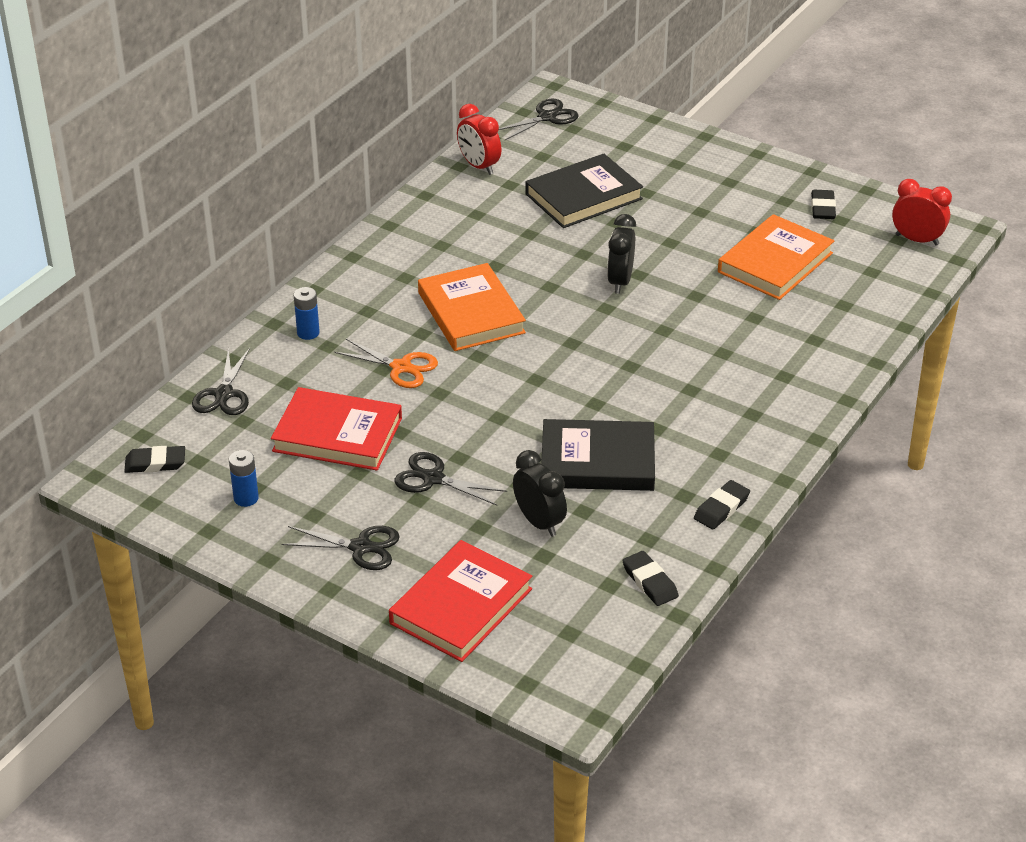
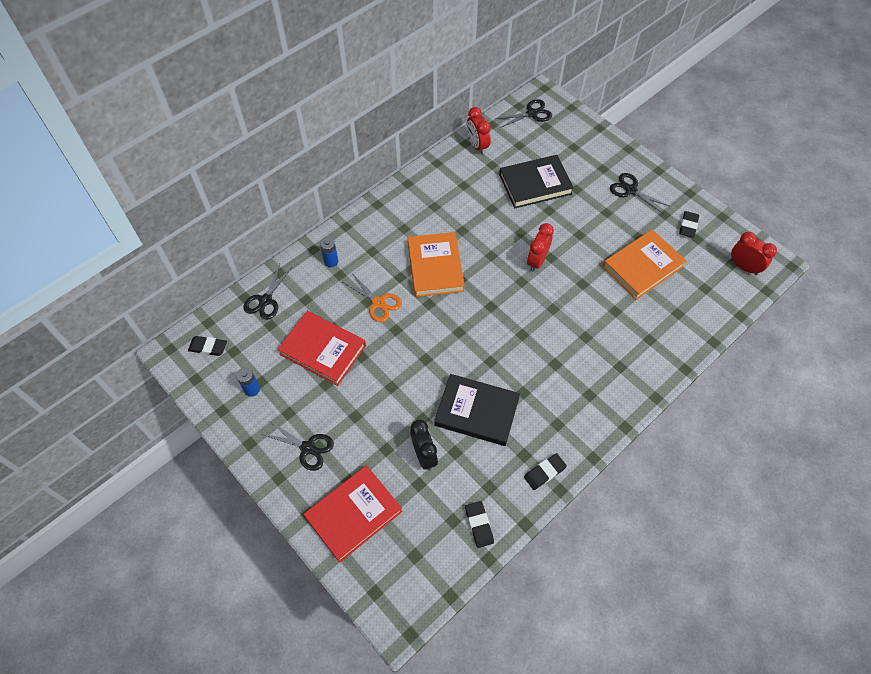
camera: 15 degrees right, 20 degrees up
black scissors [394,452,507,505] -> black scissors moved to [610,173,669,214]
black clock [607,214,636,294] -> red clock [527,223,554,272]

